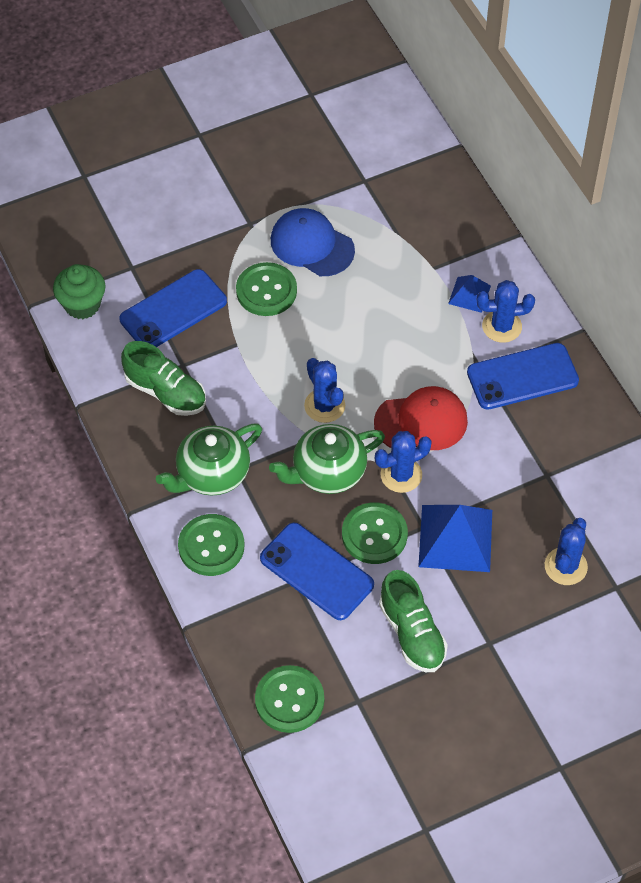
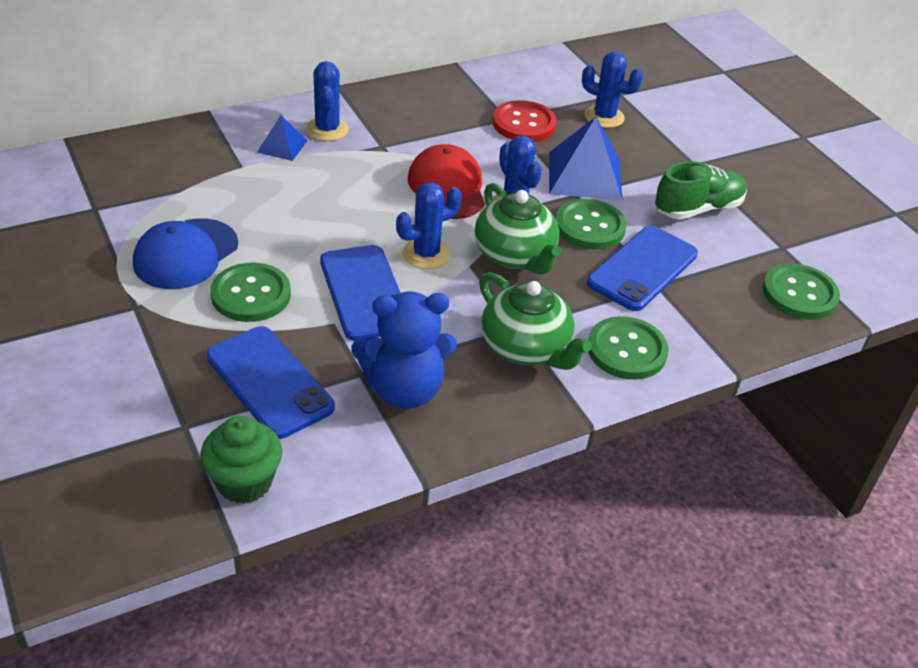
camera: 95 degrees left, 15 degrees down
green shoe [121,341,206,416] -> blue teddy bear [351,291,457,409]
blue phone [467,343,579,410] -> blue phone moved to [320,245,400,341]
none -> red button [493,100,557,142]

